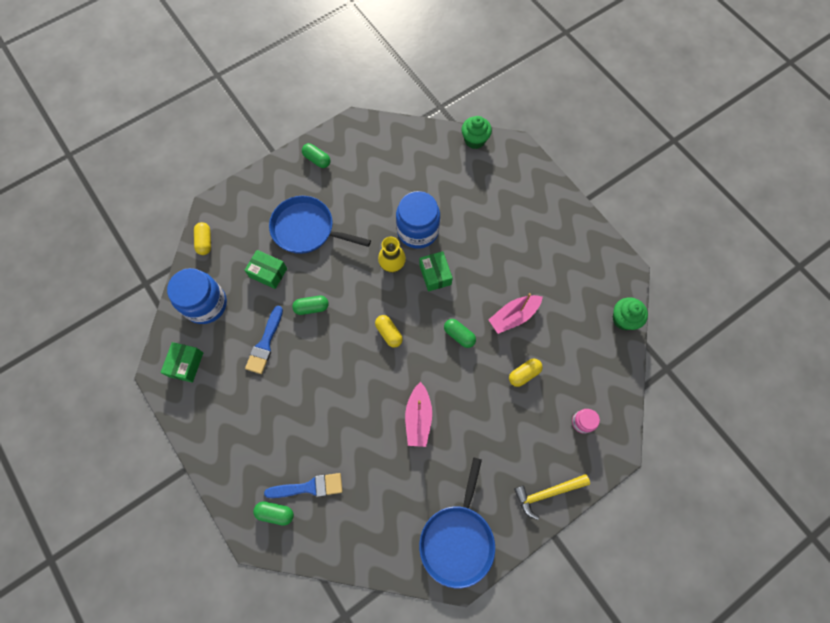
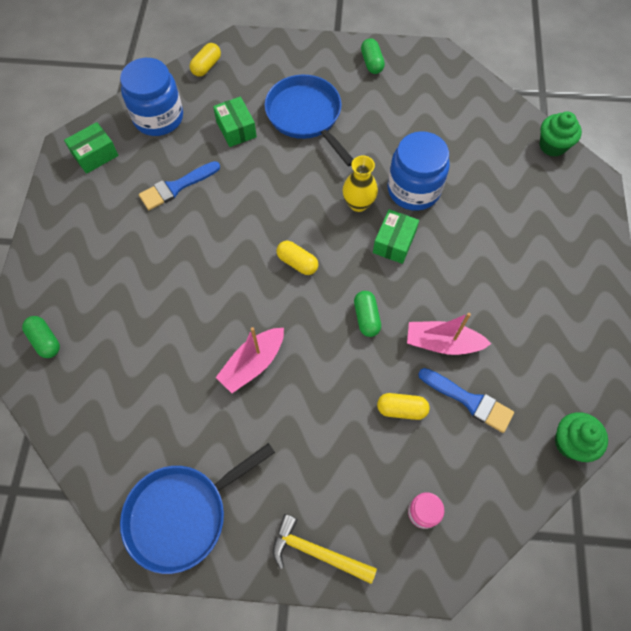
camera: 40 degrees right, 5 degrees down
blue brush [264,473,343,498] -> blue brush moved to [418,368,514,433]
green capsule [292,296,329,315] -> none
yellow capsule [375,315,403,348] -> yellow capsule turned 60 degrees counterclockwise [276,241,319,275]

